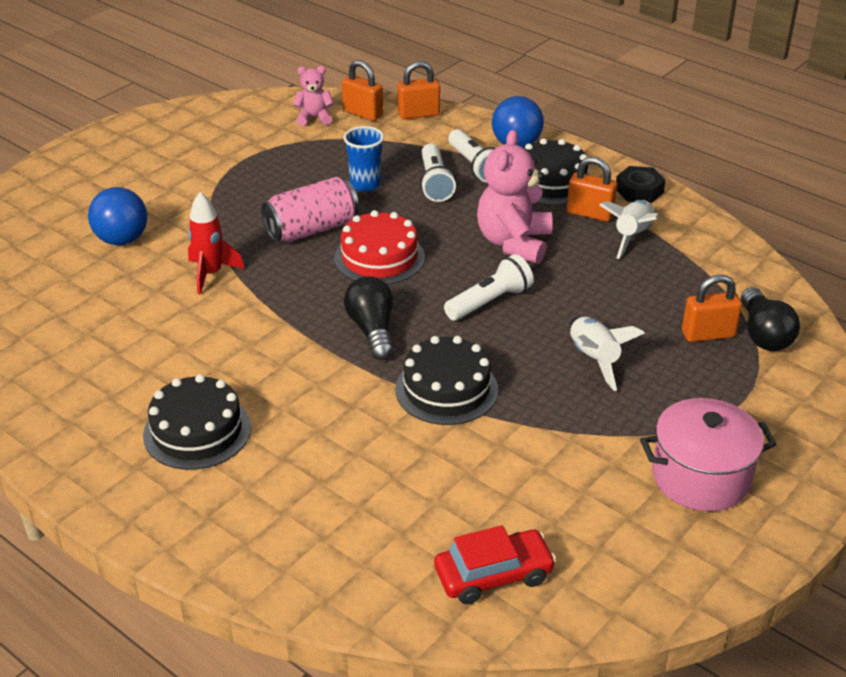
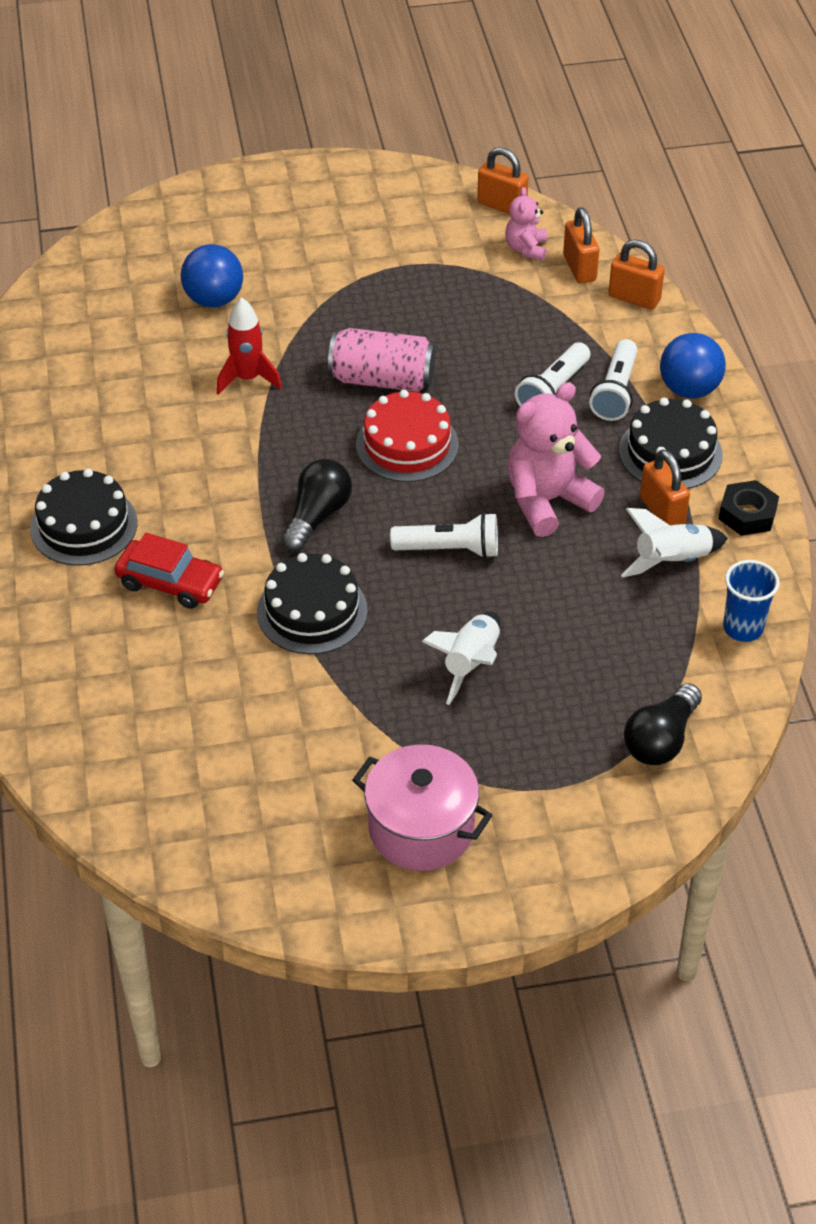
camera: 40 degrees right, 10 degrees up
pink teddy bear [293,66,334,126] -> pink teddy bear turned 120 degrees counterclockwise [505,187,547,261]
blue cup [343,126,384,192] -> blue cup moved to [723,560,780,642]
red car [434,525,556,604] -> red car moved to [114,533,224,609]
orange padlock [682,275,742,342] -> orange padlock moved to [477,147,529,214]

